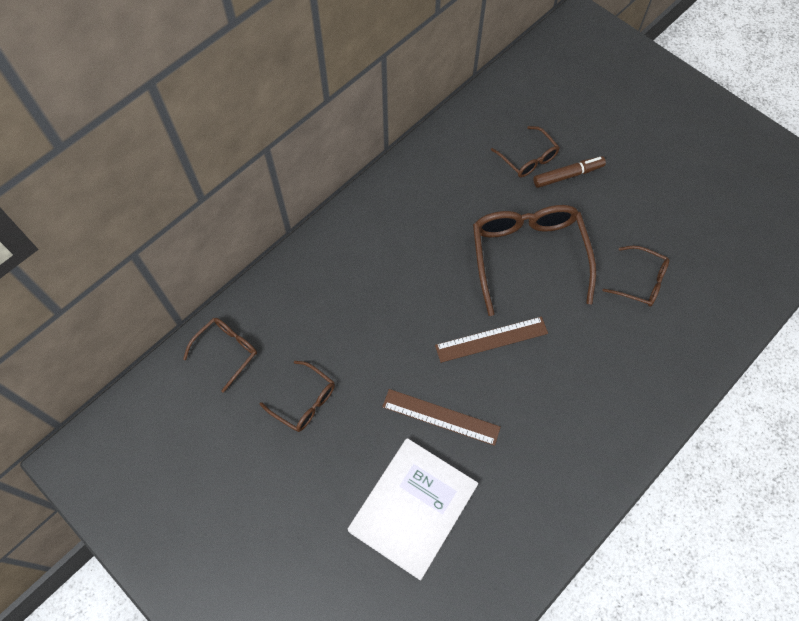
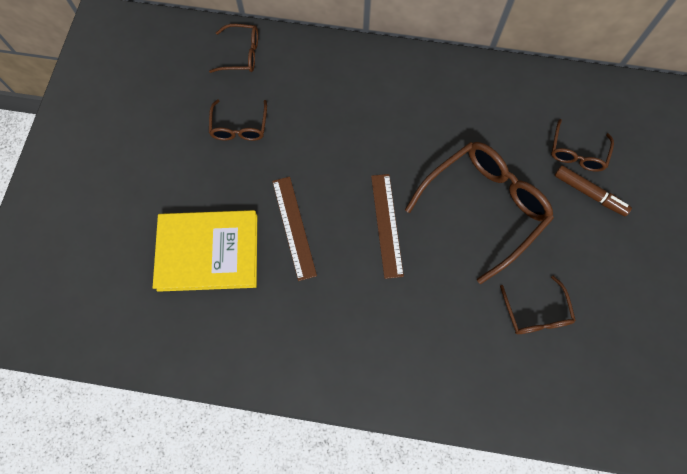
camera: 55 degrees right, 5 degrees up
white book [348,438,478,581] -> yellow book [153,210,257,292]
brown ruler [435,317,548,363] -> brown ruler turned 45 degrees clockwise [371,174,404,279]

